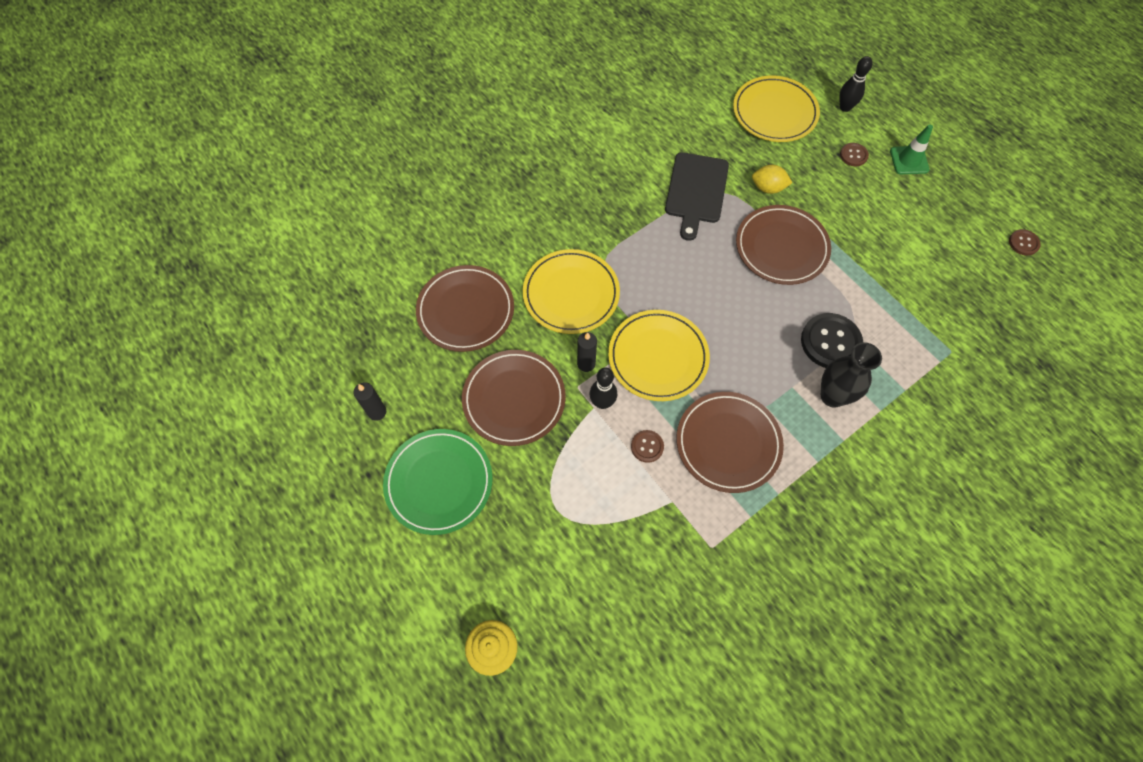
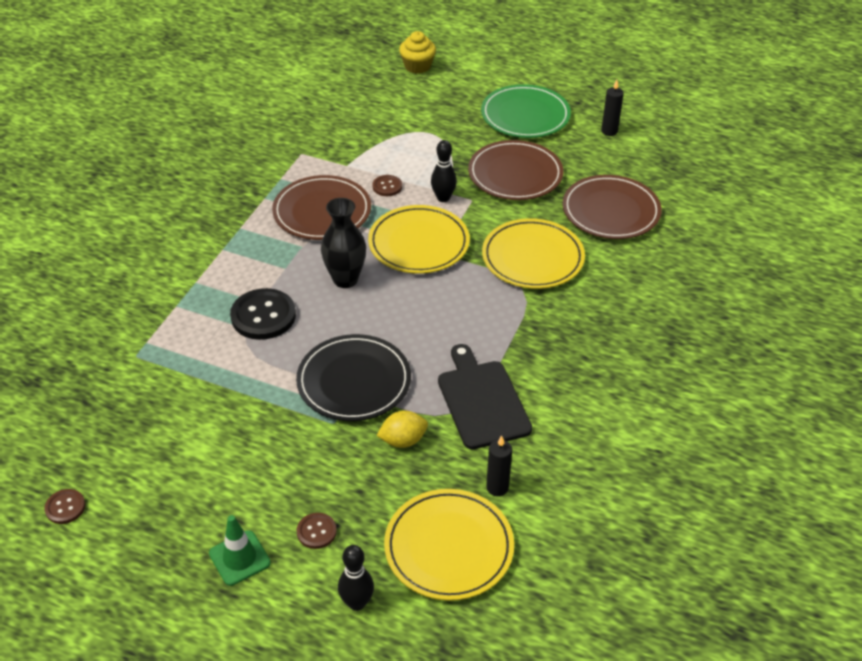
camera: 150 degrees right, 20 degrees down
black candle [577,332,597,372] -> black candle moved to [486,435,512,496]
brown plate [736,205,831,285] -> black plate [296,334,411,421]
black vase [821,342,882,408] -> black vase moved to [321,198,366,288]

